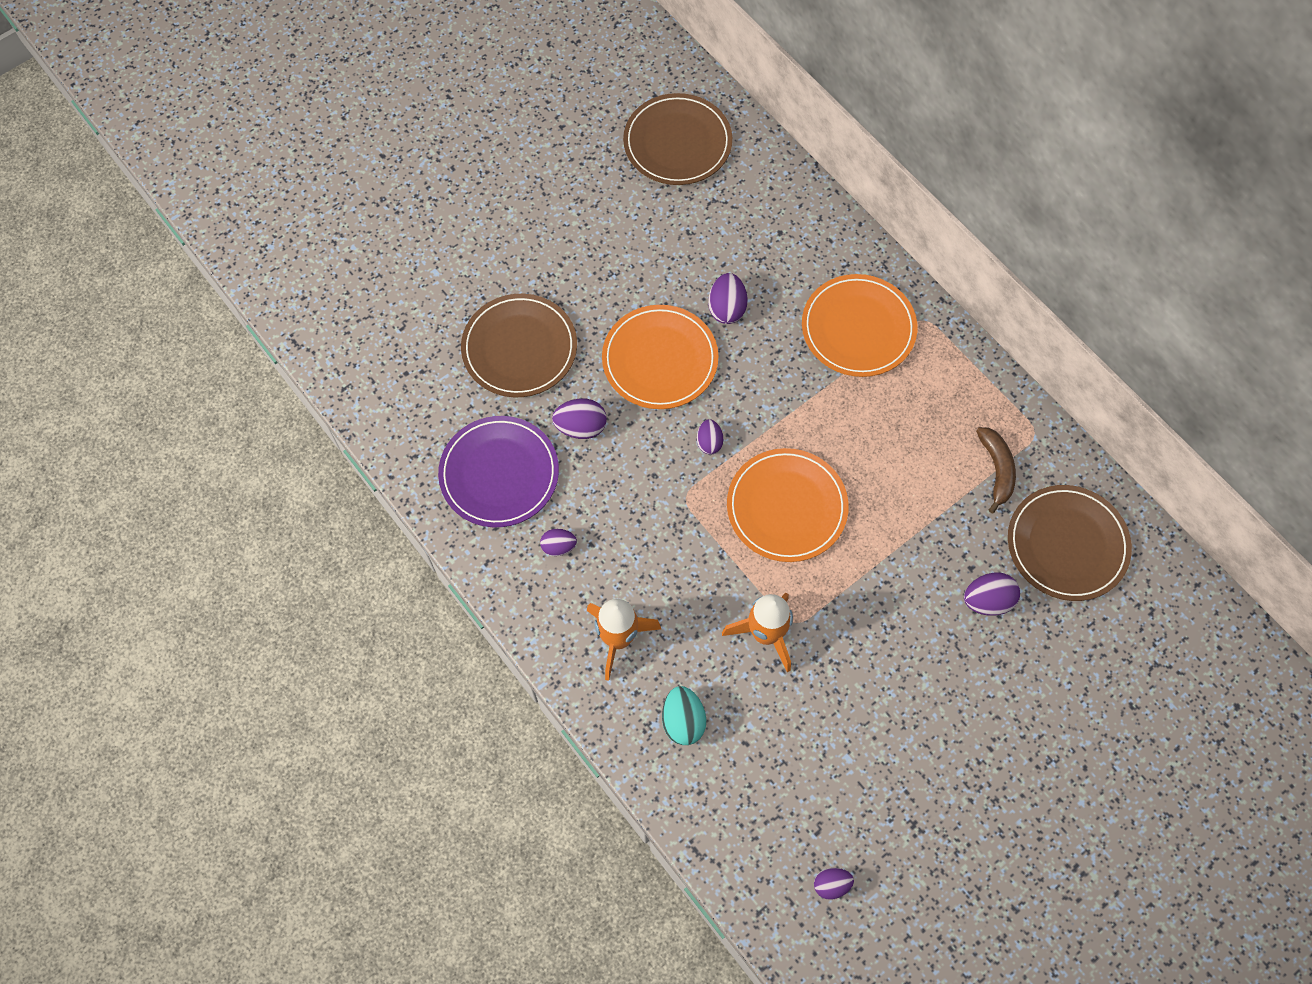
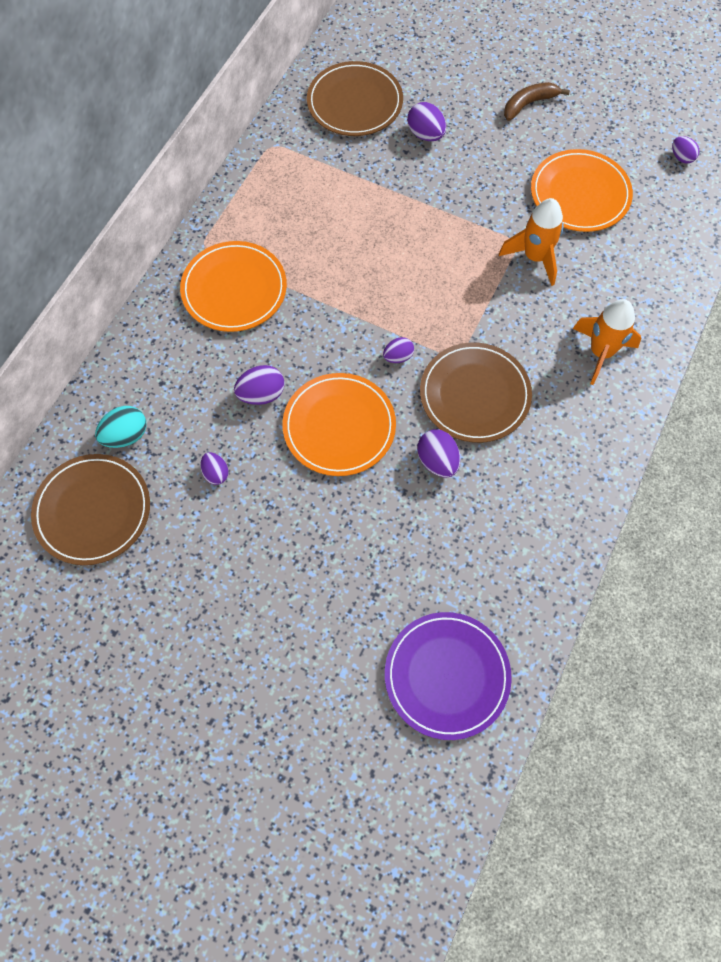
camera: 115 degrees left, 0 degrees up
purple plate [438,416,559,527] -> purple plate moved to [385,612,512,740]
brown plate [461,294,577,397] -> brown plate moved to [420,342,532,443]
purple egg [540,529,577,556] -> purple egg moved to [200,452,229,485]
turquoise egg [662,686,706,745] -> turquoise egg moved to [95,406,146,448]
orange plate [727,448,849,562] -> orange plate moved to [531,149,633,232]
brown banana [976,427,1016,513] -> brown banana moved to [504,82,570,121]

